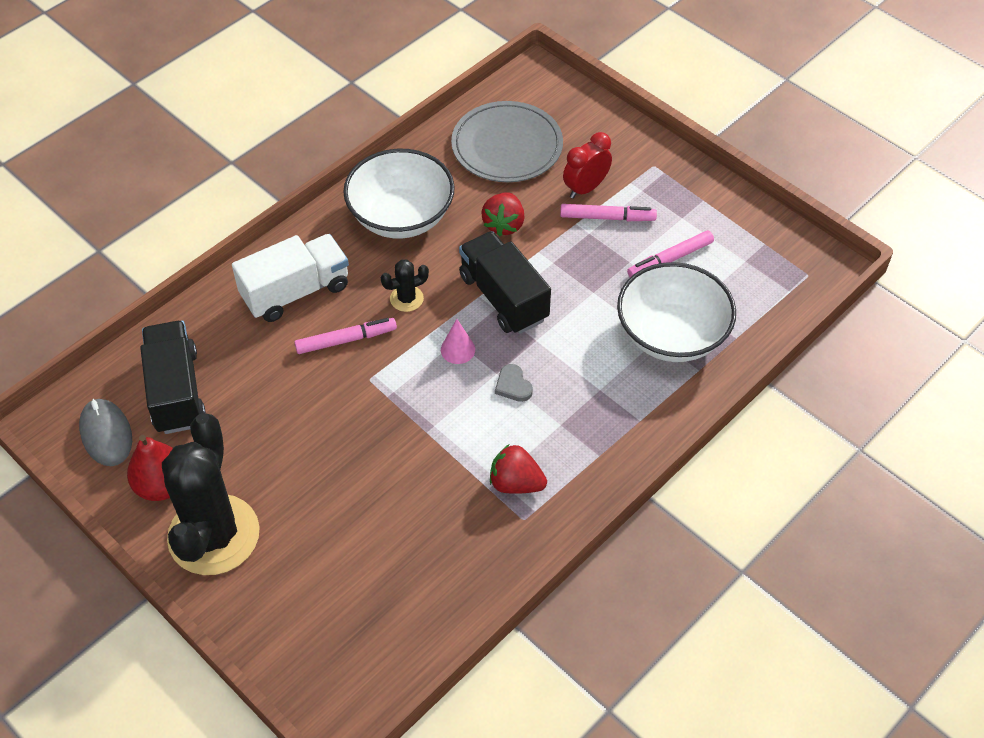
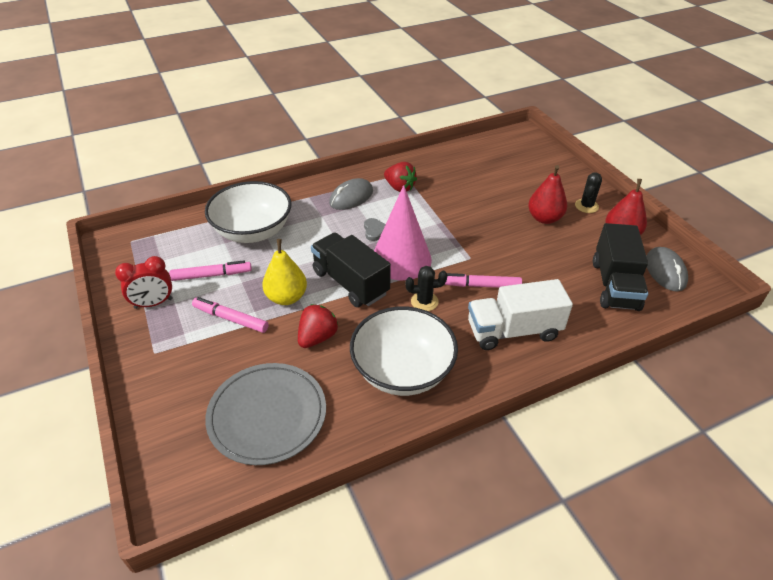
camera: 160 degrees left, 10 degrees down
black cactus [162,413,260,575] -> black cactus [575,172,602,213], size x0.42
pink cone [441,319,475,364] -> pink cone [374,185,432,280], size x2.34
black truck [459,231,551,334] -> black truck turned 150 degrees clockwise [311,233,391,307]
red clock [563,132,612,199] -> red clock moved to [115,256,173,309]
none -> yellow pear [262,239,307,305]
none -> grey mouse [329,178,373,210]
none -> red pear [528,165,567,224]

